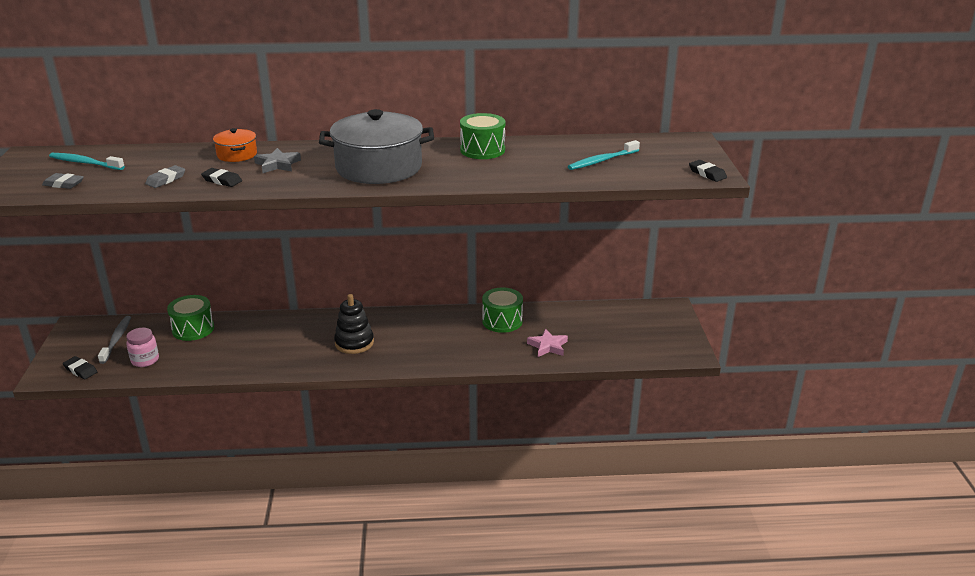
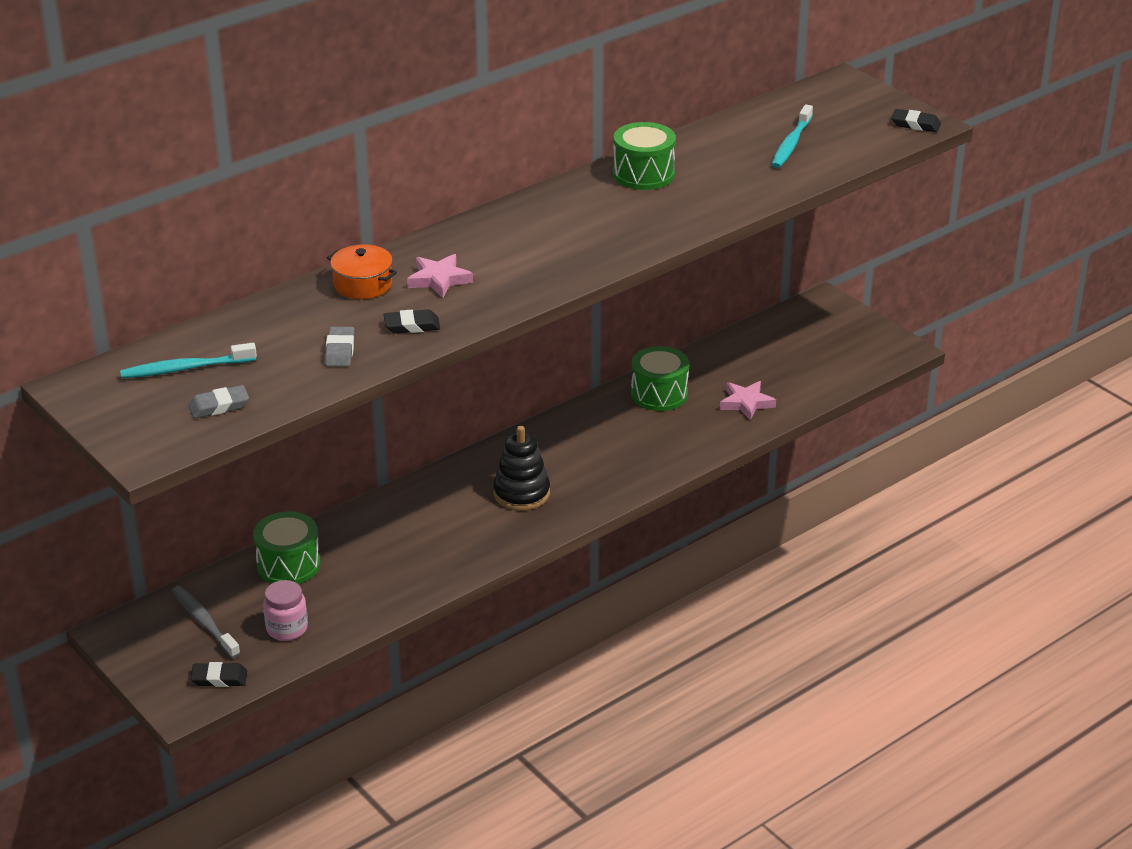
camera: 35 degrees left, 5 degrees up
grey star [254,148,301,173] -> pink star [407,254,473,298]
grey pot [319,109,434,184] -> none

